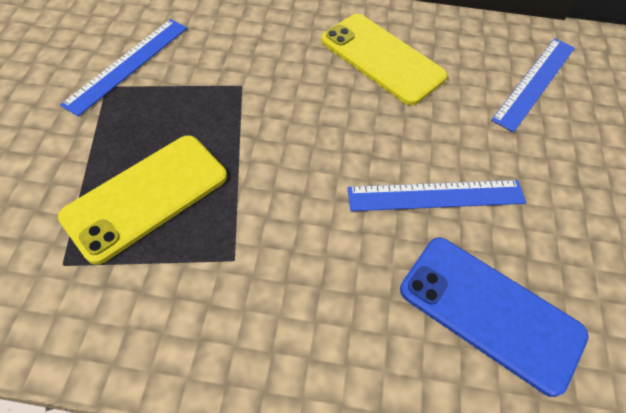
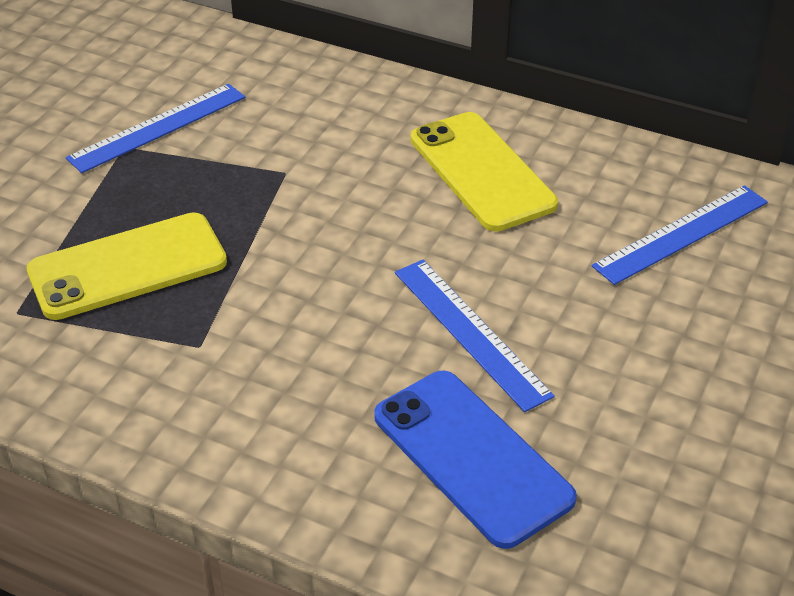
camera: 20 degrees right, 15 degrees down
blue ruler [347,180,526,211] -> blue ruler turned 45 degrees clockwise [395,260,555,412]

